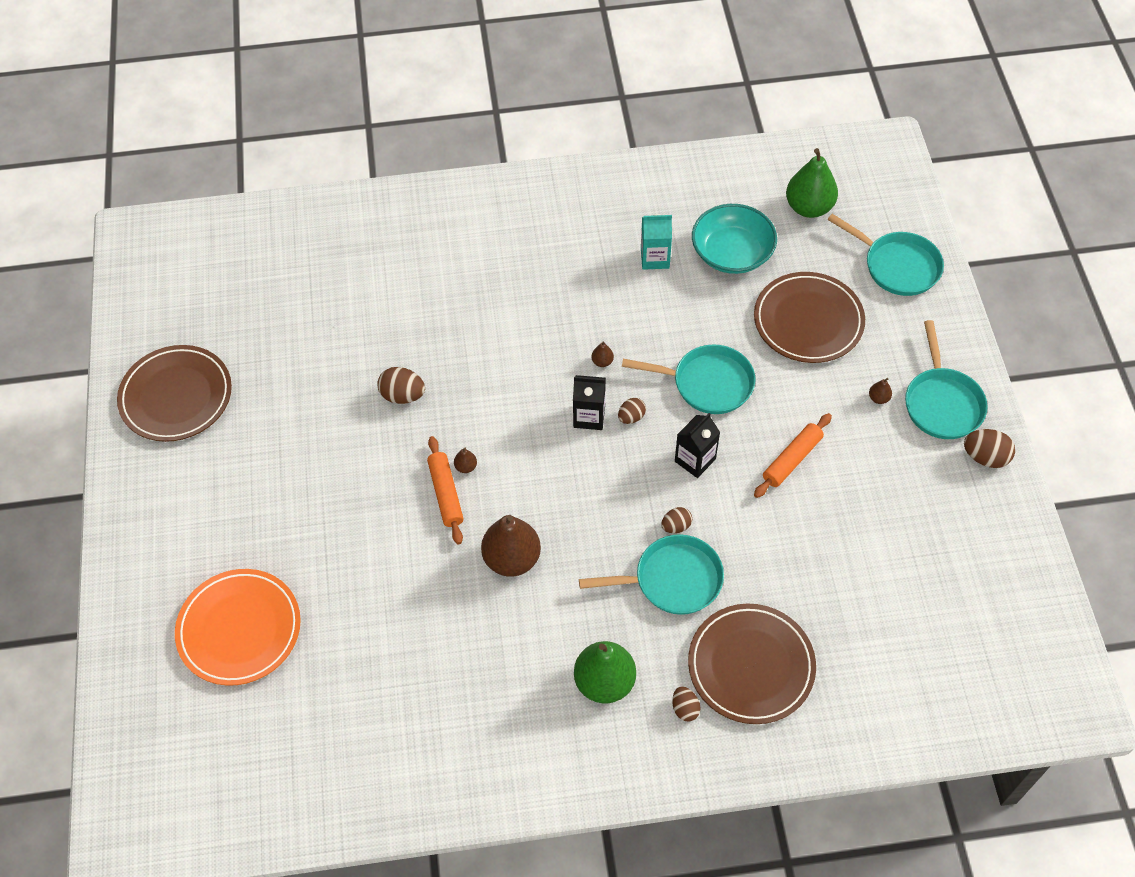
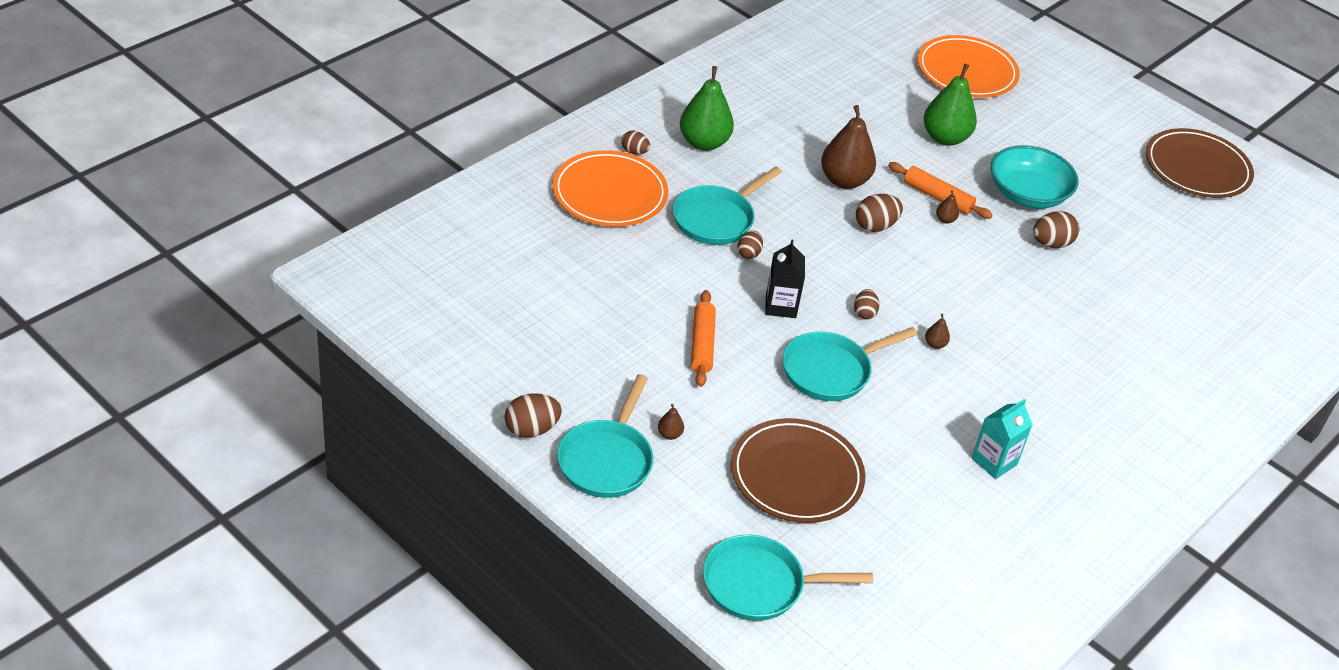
camera: 135 degrees right, 15 degrees down
black carton [573,375,606,430] -> none
brown plate [688,603,816,724] -> orange plate [552,150,668,227]
turquoise bowl [692,204,777,274] -> turquoise bowl moved to [991,145,1078,209]
green pear [786,148,838,218] -> green pear moved to [924,64,977,146]
turquoise pan [905,320,988,439] -> turquoise pan turned 120 degrees counterclockwise [557,374,654,498]
none -> brown egg [856,194,903,232]

